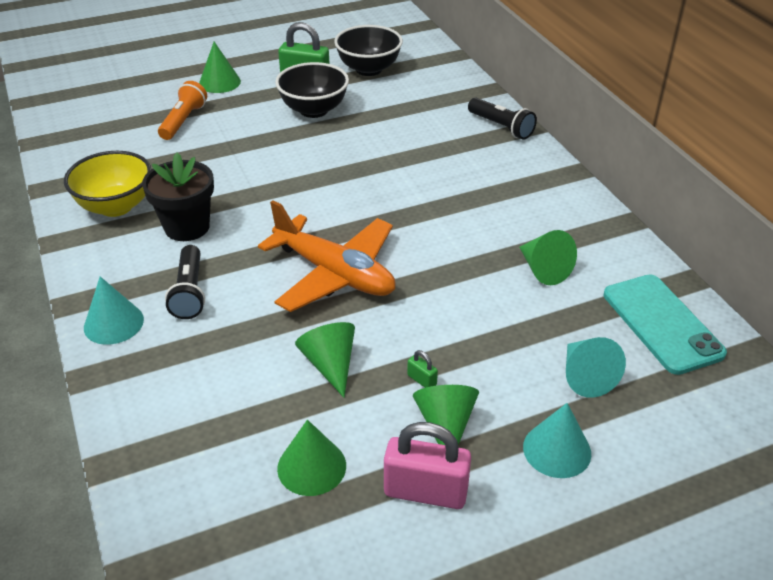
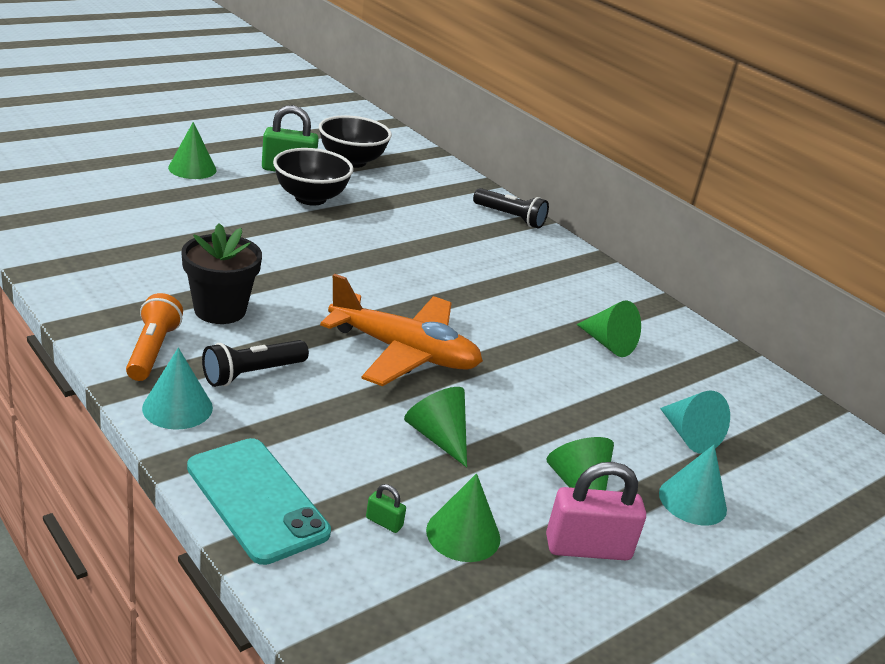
camera: 20 degrees left, 10 degrees down
yellow bowl [64,151,151,217] -> none
orange flashlight [158,81,207,140] -> orange flashlight moved to [126,293,183,381]
black flashlight [165,245,205,319] -> black flashlight turned 75 degrees clockwise [202,340,309,387]
green padlock [407,350,438,388] -> green padlock moved to [366,484,406,533]
turquoise phone [604,275,727,375] -> turquoise phone moved to [187,438,331,565]

